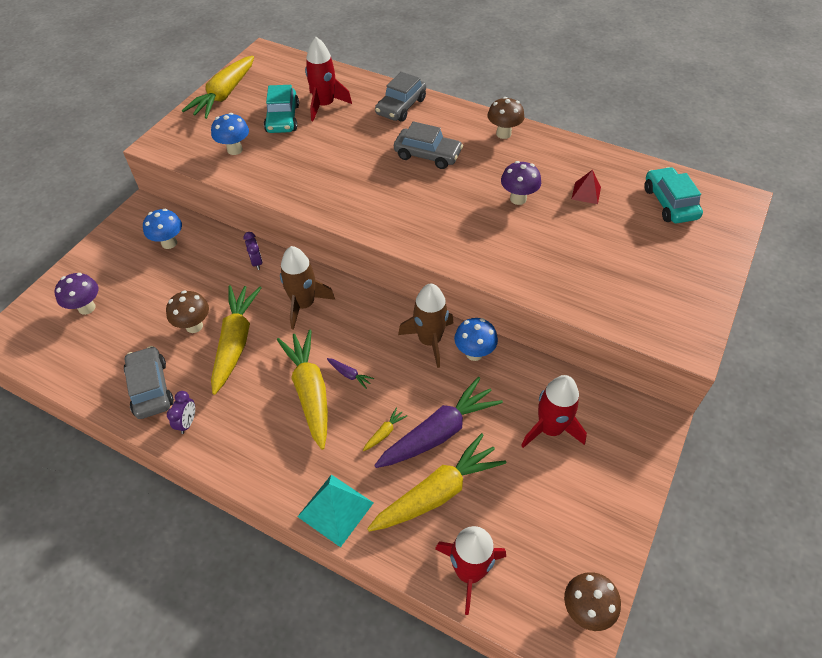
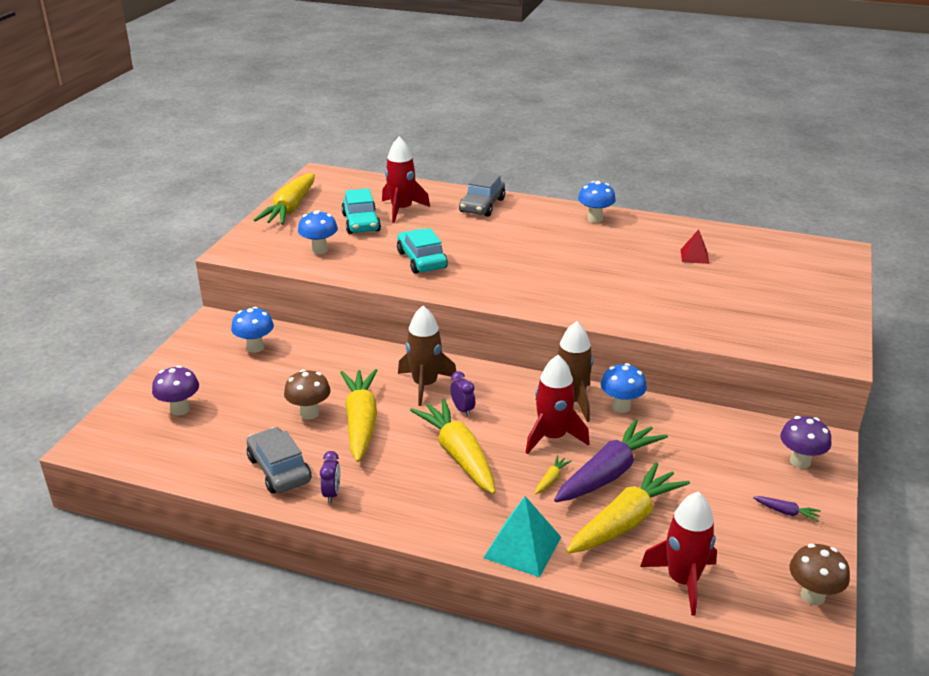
camera: 10 degrees left, 20 degrees down
purple clock [243,232,263,270] -> purple clock moved to [450,371,475,417]
purple carrot [327,358,374,389] -> purple carrot moved to [753,496,821,522]
grey car [394,121,463,169] -> none
brown mushroom [488,97,524,139] -> blue mushroom [578,181,616,223]
purple mushroom [501,161,541,205] -> purple mushroom moved to [780,416,831,469]
red rocket [521,375,587,448] -> red rocket moved to [525,355,590,454]
turquoise car [644,167,703,223] -> turquoise car moved to [397,228,448,274]

